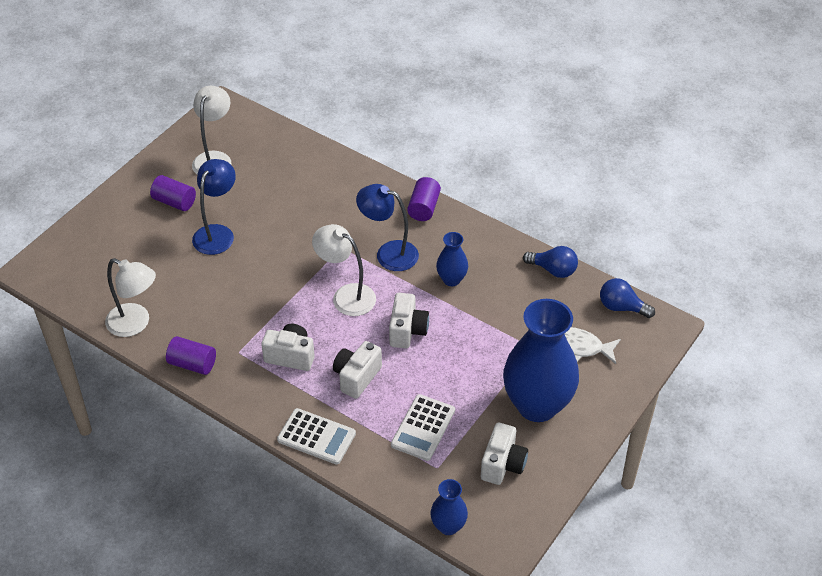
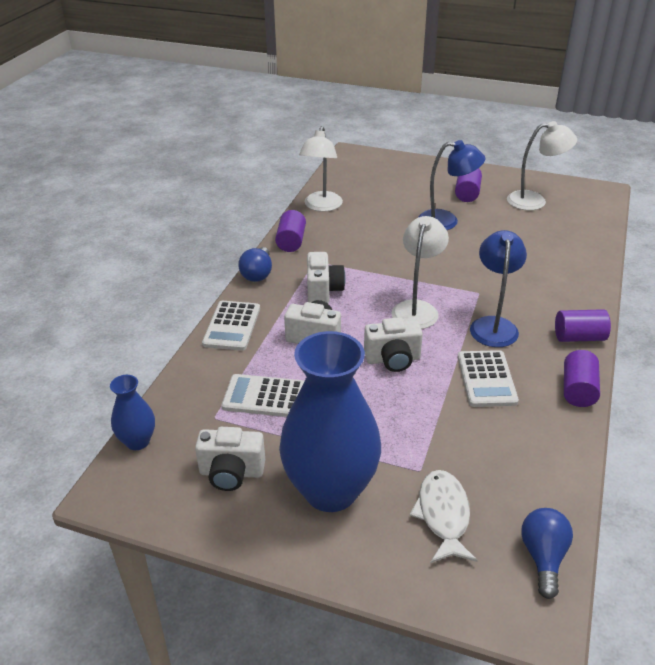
camera: 75 degrees right, 10 degrees down
blue vase [436,232,468,286] -> white calculator [458,350,519,407]
blue light bulb [523,246,578,278] -> blue light bulb moved to [238,247,272,282]
none -> purple cylinder [564,350,600,407]

